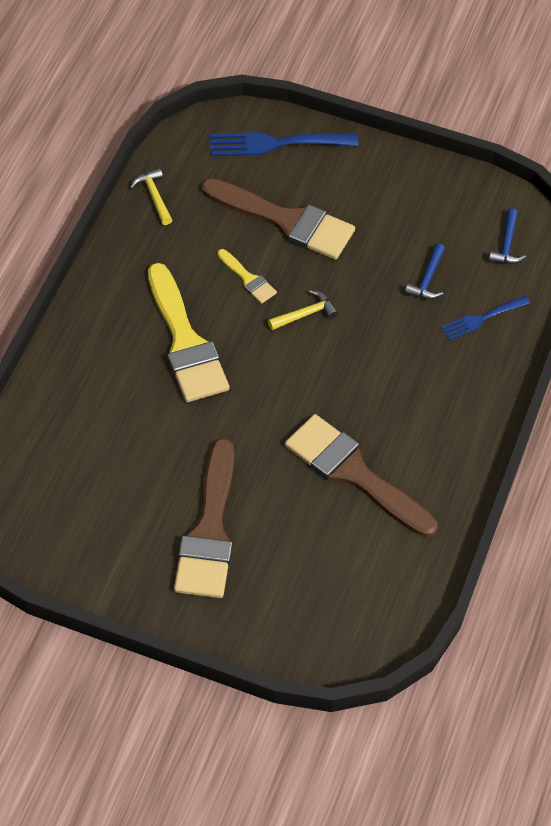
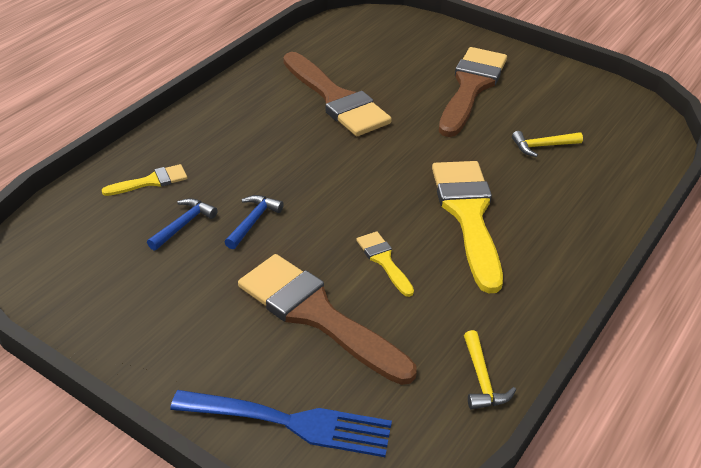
camera: 165 degrees left, 15 degrees down
yellow hammer [268,290,338,330] -> yellow hammer moved to [512,131,583,157]
blue fork [441,296,530,341] -> yellow brush [102,164,187,196]
blue hammer [489,208,526,264] -> blue hammer moved to [225,195,284,249]

